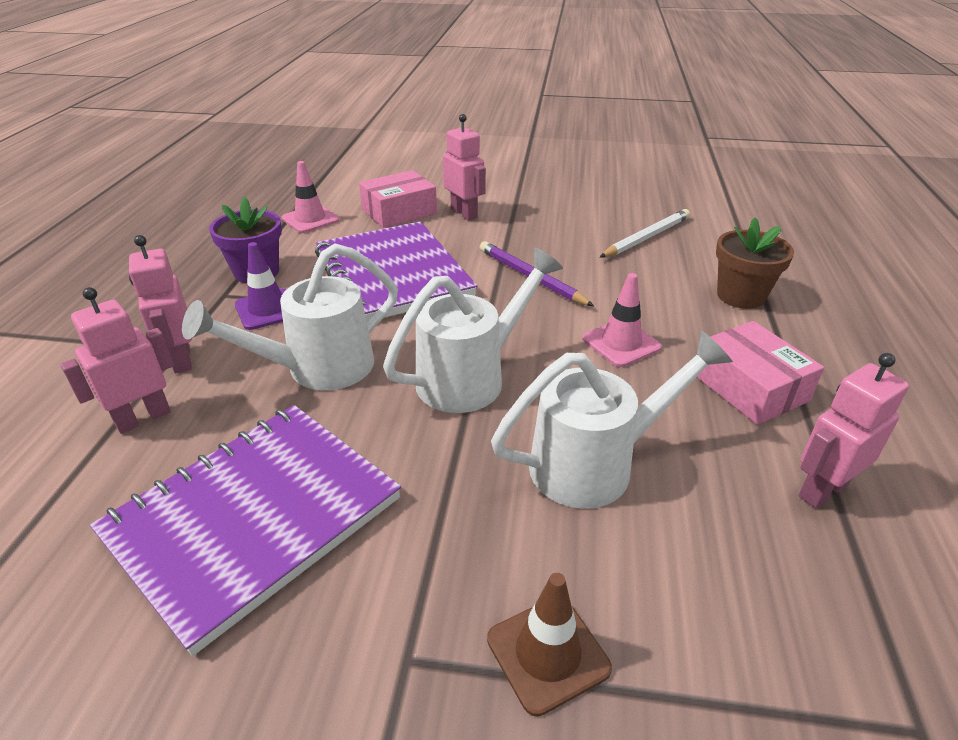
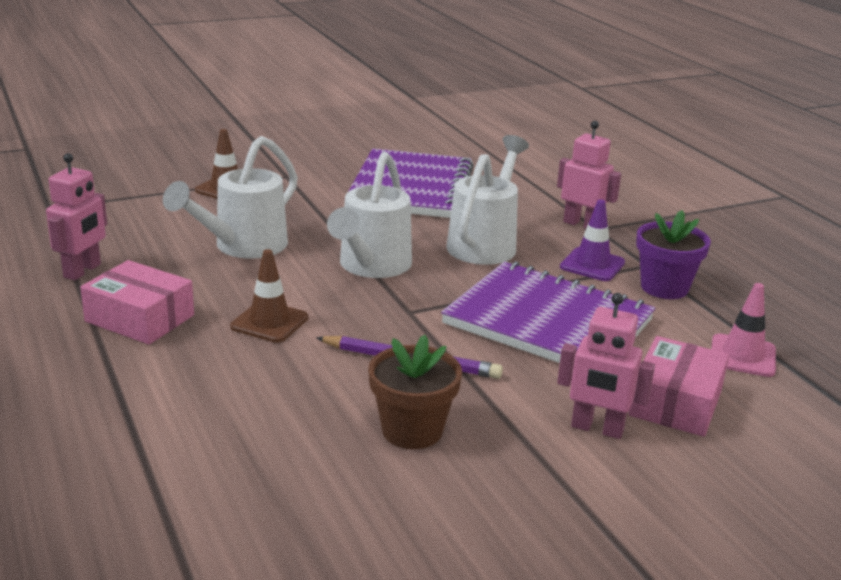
camera: 145 degrees right, 10 degrees down
pink robot [60,287,174,434] -> none
pink traffic cone [582,273,662,367] -> brown traffic cone [230,249,308,343]
white pencil [599,209,690,258] -> none
brown flower pot [716,218,794,309] -> brown flower pot moved to [368,335,462,449]

